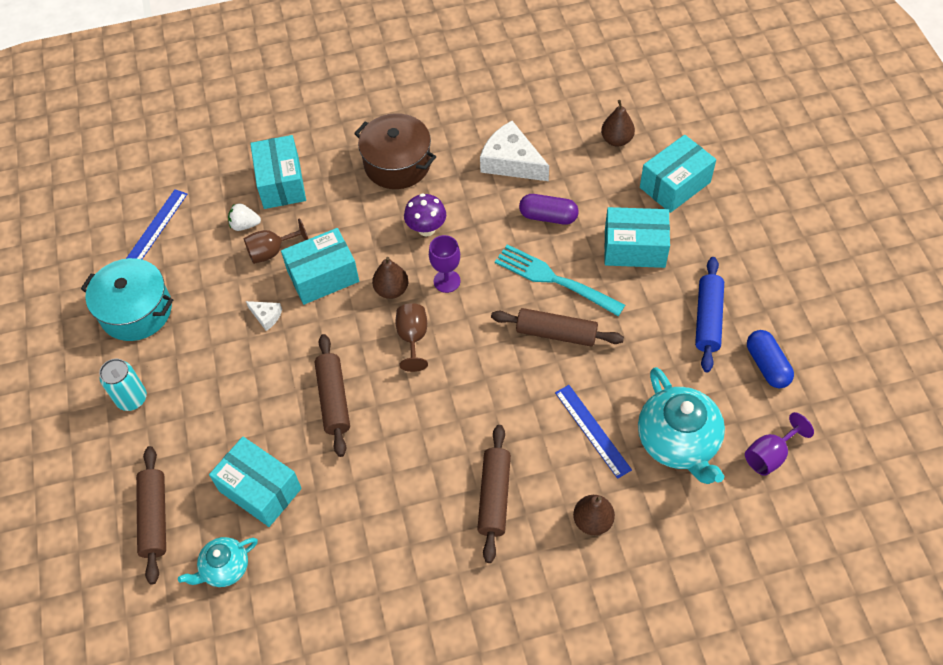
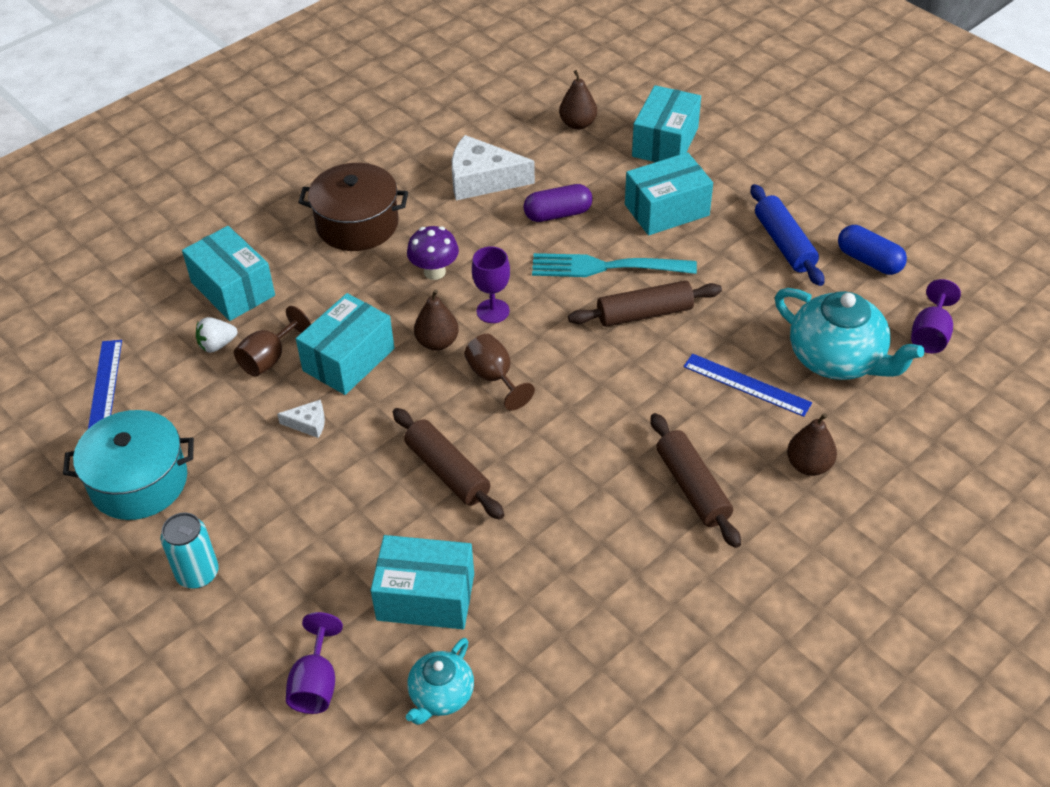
camera: 30 degrees left, 10 degrees down
brown rolling pin [136,446,166,584] -> purple goblet [286,612,343,714]

